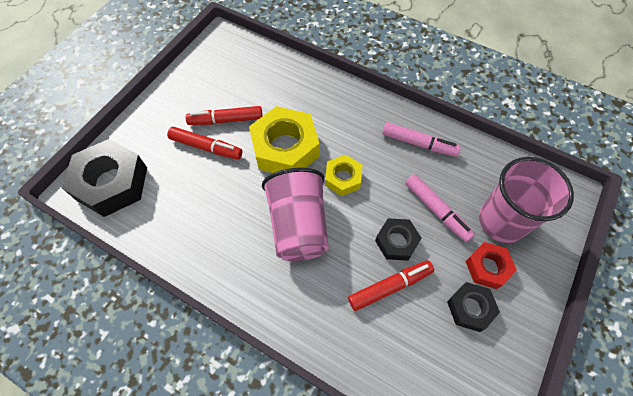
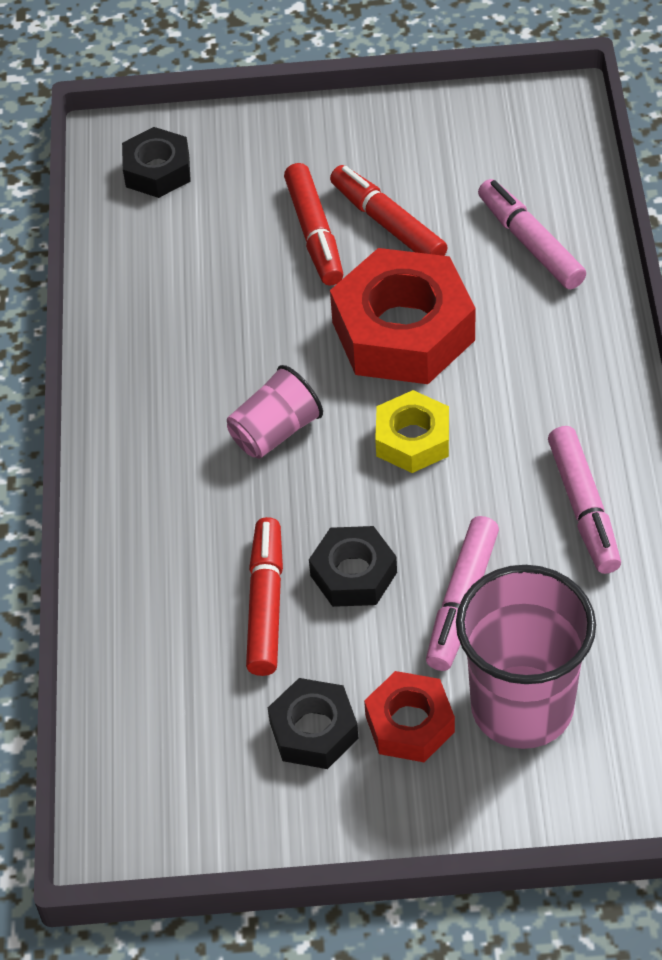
camera: 60 degrees right, 10 degrees down
black nut [62,139,147,217] -> black nut [122,127,191,198], size x0.55
yellow nut [249,106,320,173] -> red nut [330,248,475,384]
pink cup [262,168,329,261] -> pink cup [227,365,323,459], size x0.56
red marker [348,260,434,311] -> red marker turned 120 degrees counterclockwise [246,517,283,676]
none -> pink marker [478,179,586,289]

